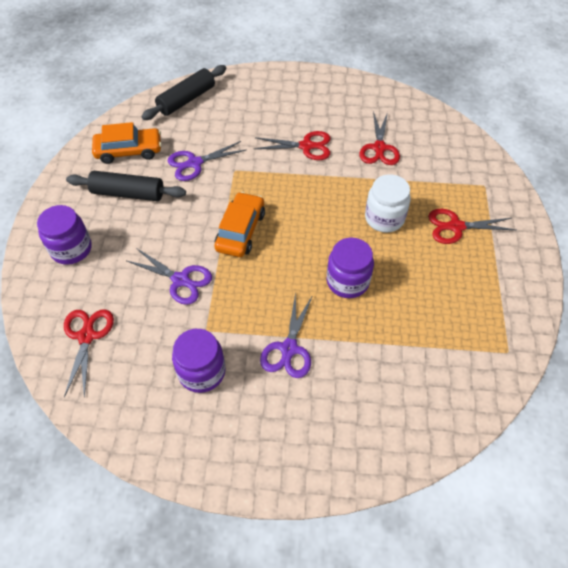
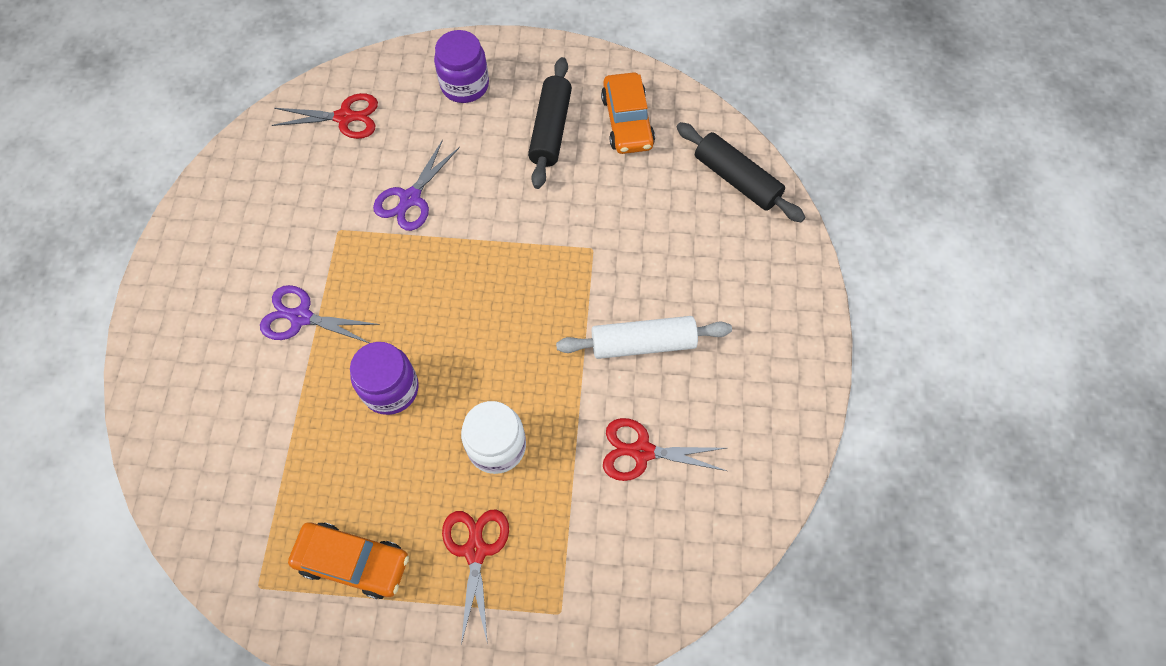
camera: 90 degrees right, 10 degrees up
purple scissors [168,141,246,181] -> none
purple jar [172,329,225,393] -> none
orange car [214,192,265,257] -> orange car moved to [288,522,409,599]
red scissors [254,131,331,160] -> white rolling pin [556,316,732,359]

